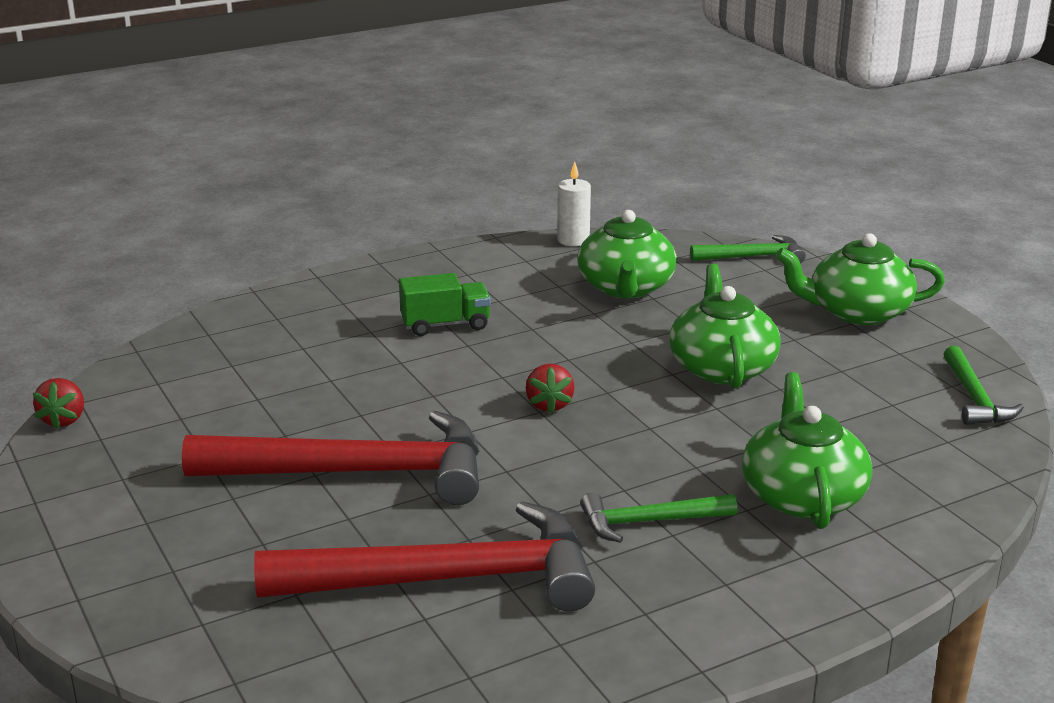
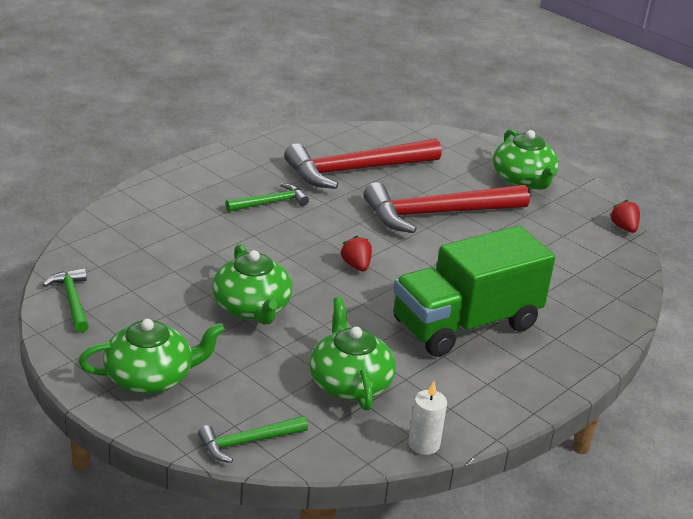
camera: 160 degrees right, 5 degrees up
green truck [399,273,491,336] -> green truck [393,226,555,357], size x2.26
green teapot [742,372,873,529] -> green teapot moved to [493,129,559,190]

